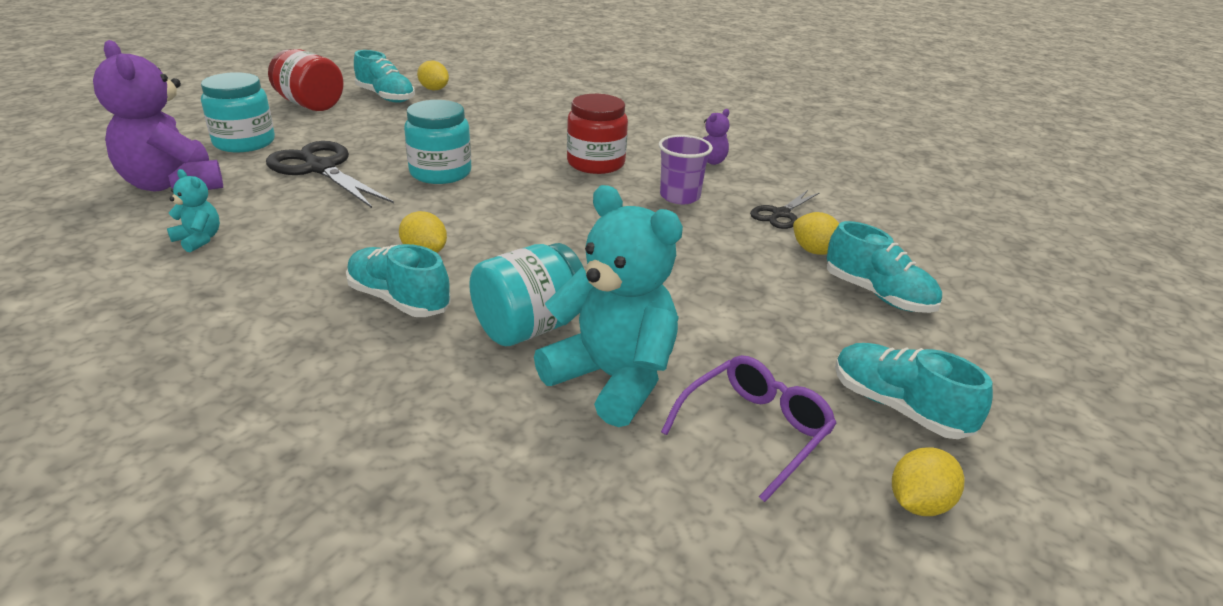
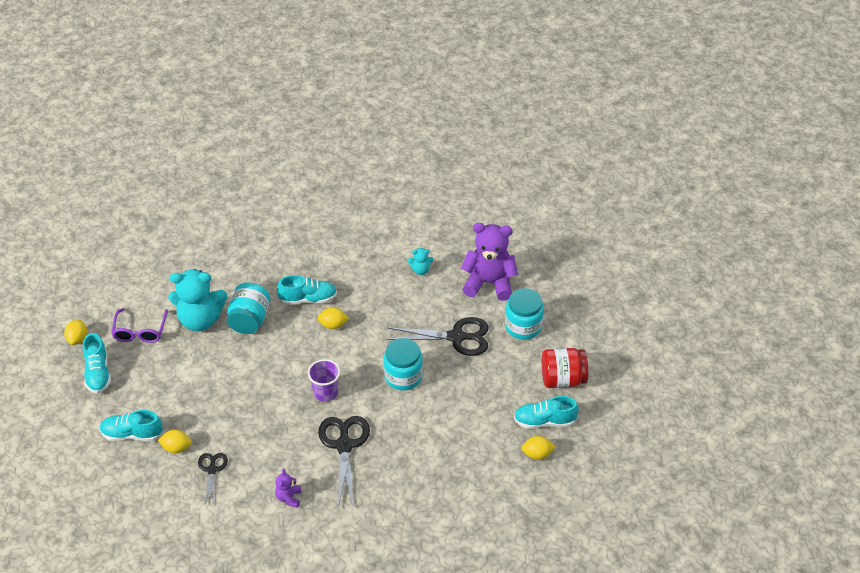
camera: 140 degrees right, 15 degrees up
red jar [567,94,628,174] -> black scissors [318,416,370,507]
purple cup [659,135,713,204] -> purple cup moved to [308,359,340,402]
turquoise shoe [835,343,993,439] -> turquoise shoe turned 75 degrees clockwise [83,333,111,394]

